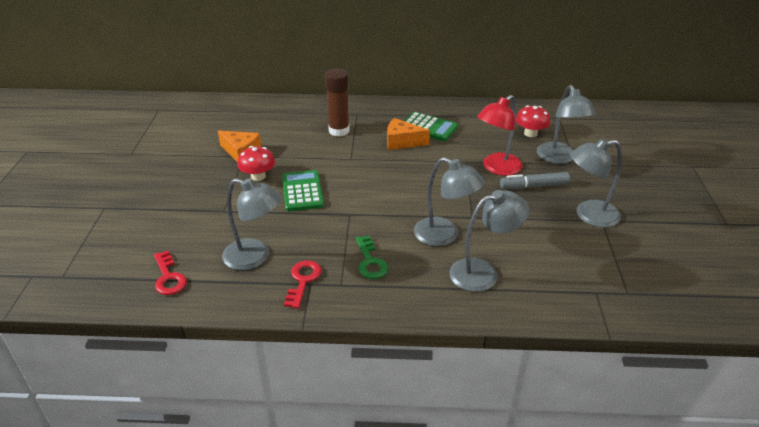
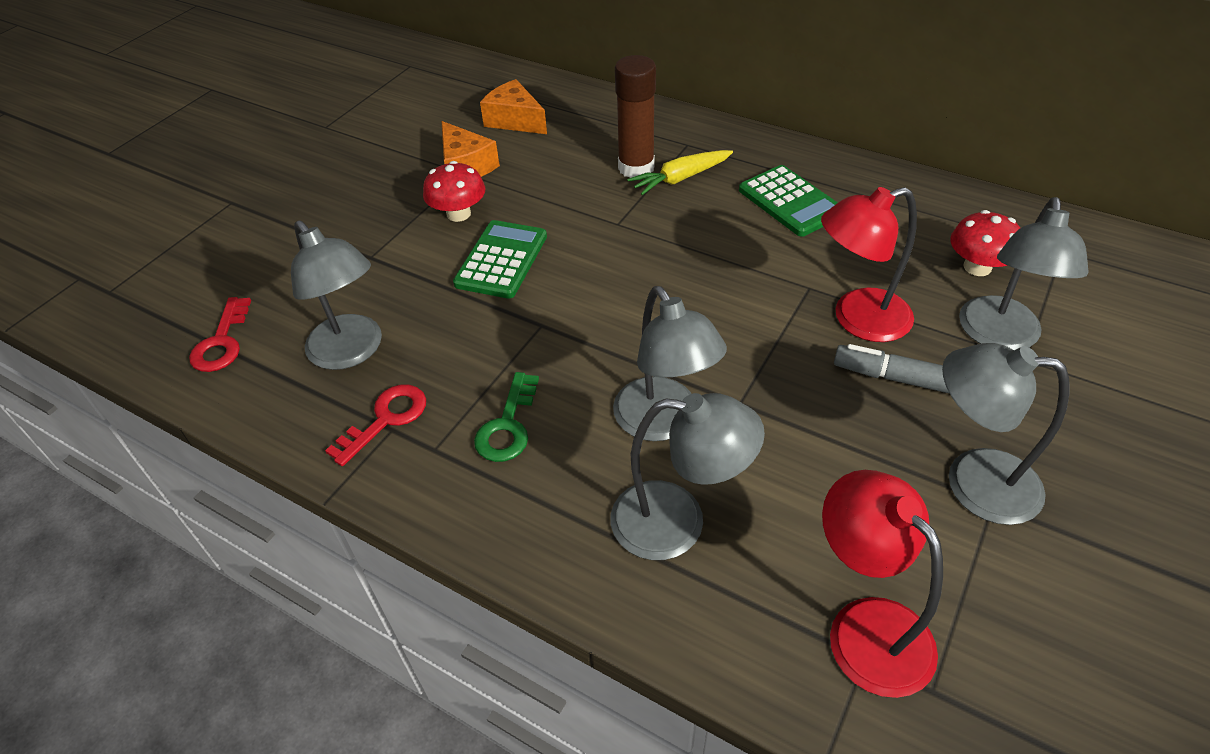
camera: 30 degrees right, 10 degrees up
orange cheese [387,118,430,150] -> orange cheese moved to [480,79,547,134]
none -> yellow carrot [627,150,733,195]
none -> red lamp [822,470,943,698]

